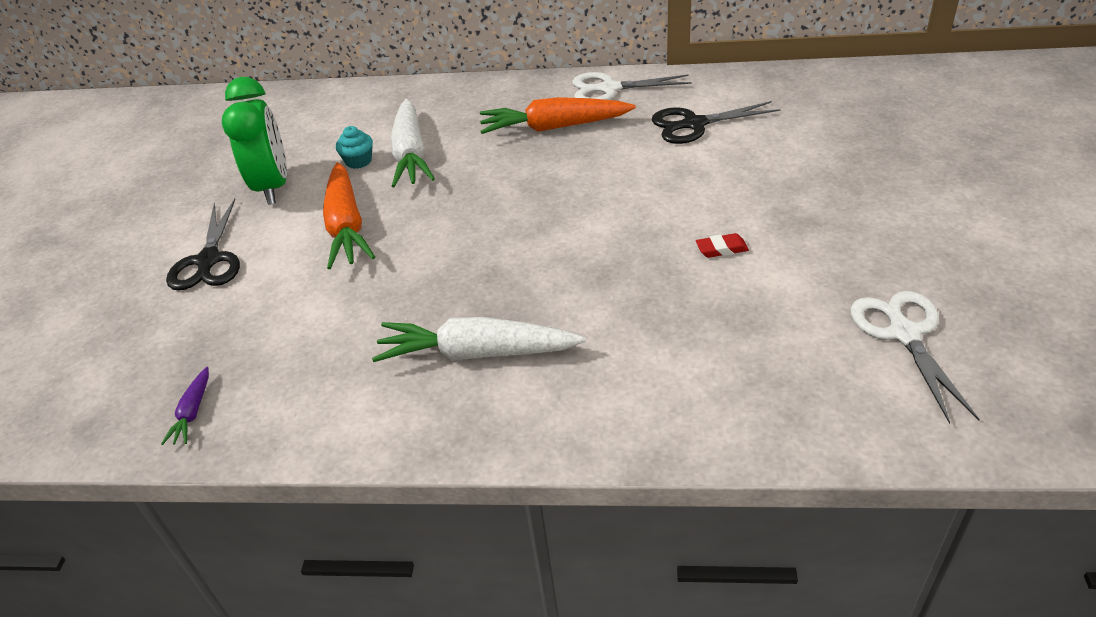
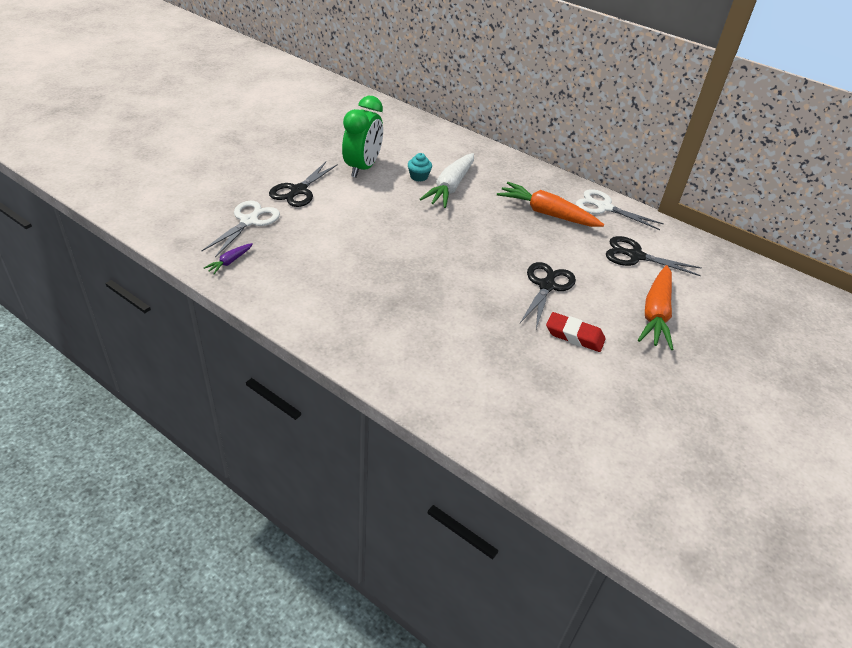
camera: 25 degrees right, 0 degrees up
orange carrot [323,162,375,269] -> orange carrot moved to [638,265,674,350]
white carrot [372,317,586,362] -> none
red eraser [696,233,749,258] -> red eraser [546,312,606,352], size x1.65
white scissors [851,291,980,424] -> white scissors moved to [201,201,280,257]
none -> black scissors [520,262,576,329]

